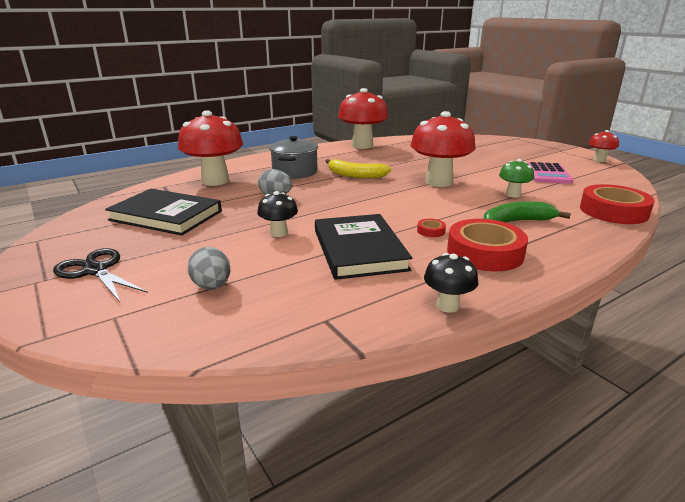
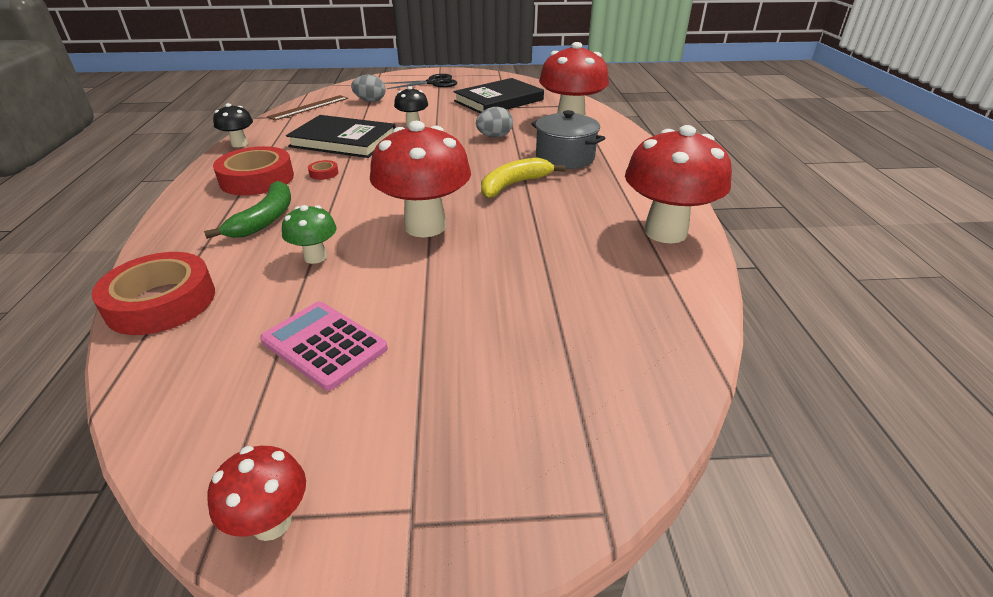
camera: 120 degrees right, 10 degrees up
none -> brown ruler [267,95,348,121]

